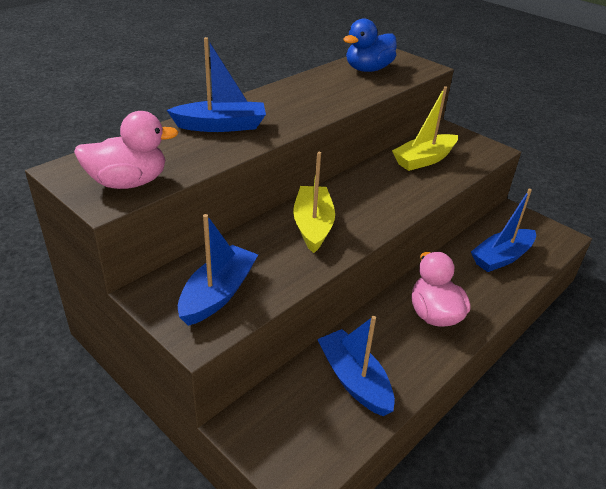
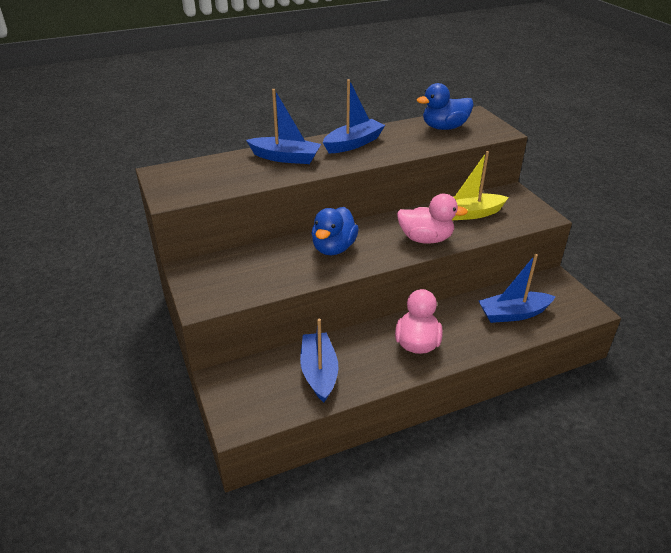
camera: 25 degrees right, 0 degrees up
pink duck [74,111,179,189] -> pink duck moved to [397,194,468,244]
blue boat [178,214,258,326] -> blue boat moved to [323,79,385,153]
yellow boat [293,152,335,253] -> blue duck [312,207,359,255]

